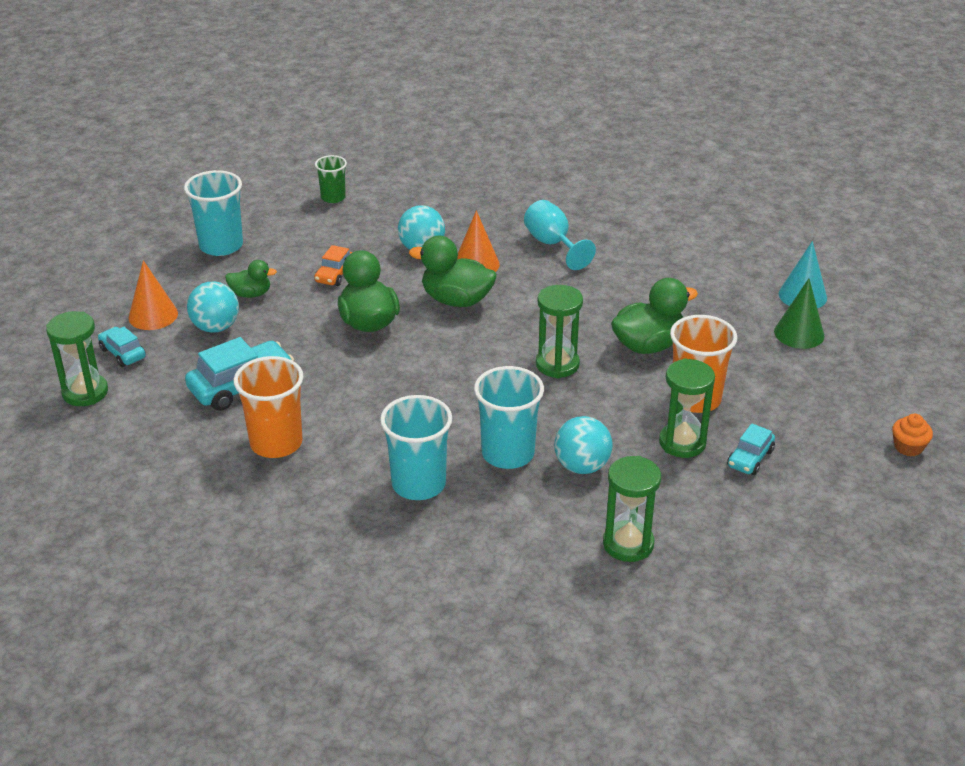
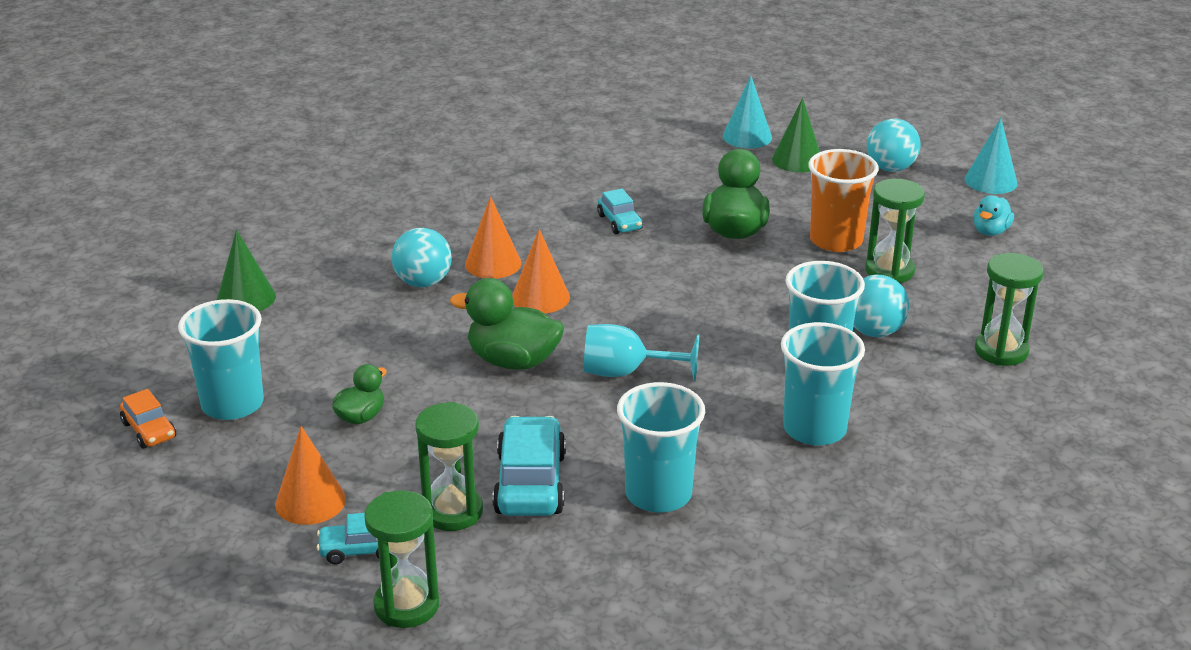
camera: 55 degrees left, 5 degrees down
turquoise ball [187,282,239,333] -> turquoise ball moved to [867,119,920,172]
orange cup [233,356,303,458] -> turquoise cup [617,382,705,512]
orange car [314,245,352,286] -> orange car moved to [120,389,176,449]
green cup [315,155,347,203] -> green cone [217,230,276,311]
green duck [409,236,497,307] -> orange cone [512,229,570,314]
turquoise goblet [524,200,596,270] -> turquoise goblet moved to [584,324,699,381]
green hourglass [536,285,583,378] -> green hourglass moved to [415,402,483,531]
turquoise car [727,423,775,475] -> turquoise car moved to [597,189,643,234]
orange cupcake [892,414,933,456] -> turquoise cone [965,118,1017,194]
none -> turquoise duck [973,195,1014,236]

